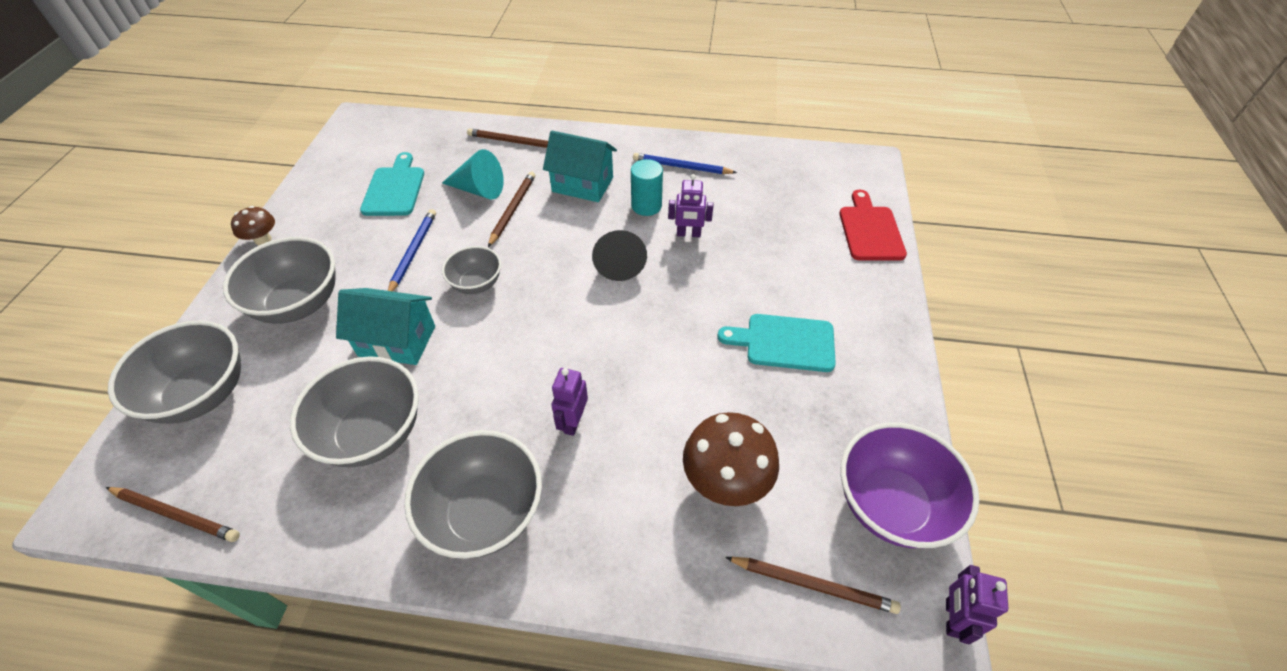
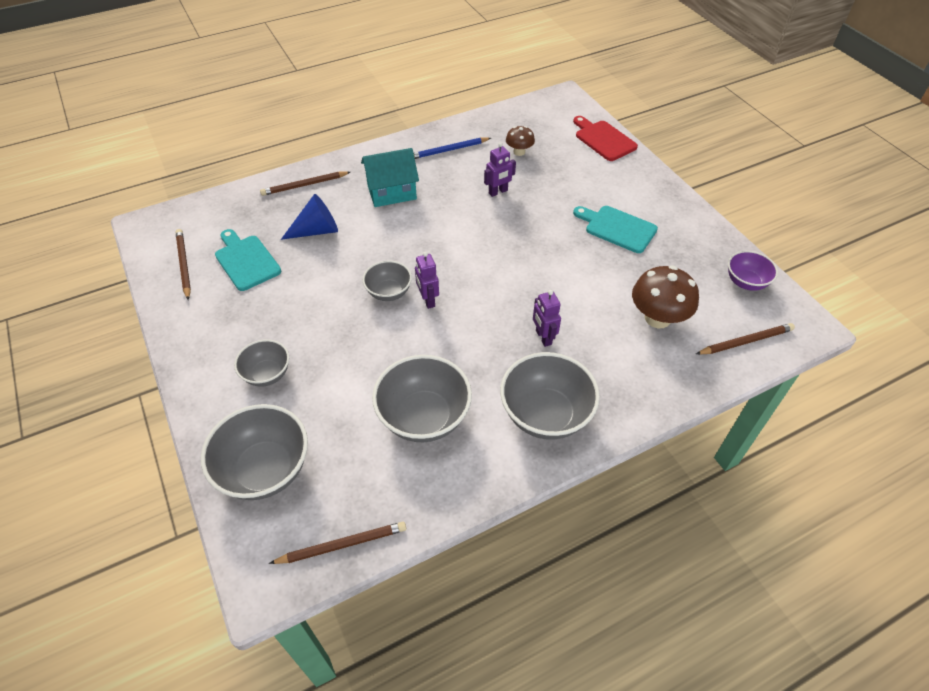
camera: 35 degrees left, 0 degrees up
grey bowl [223,237,336,324] -> grey bowl [234,339,289,387], size x0.58
brown mushroom [231,206,275,246] -> brown mushroom moved to [506,126,535,156]
turquoise house [336,288,435,365] -> none
blue pencil [388,209,436,292] -> none
turquoise cone [442,149,504,199] -> blue cone [281,194,338,240]
brown pencil [488,172,535,247] -> brown pencil moved to [175,229,191,300]
black cone [592,230,647,281] -> none
turquoise cylinder [631,159,663,216] -> none
turquoise cutting board [717,314,836,372] -> turquoise cutting board turned 60 degrees clockwise [573,206,658,253]
purple bowl [840,422,979,548] -> purple bowl [728,251,778,291], size x0.58
purple robot [946,565,1008,644] -> purple robot moved to [415,252,439,309]

